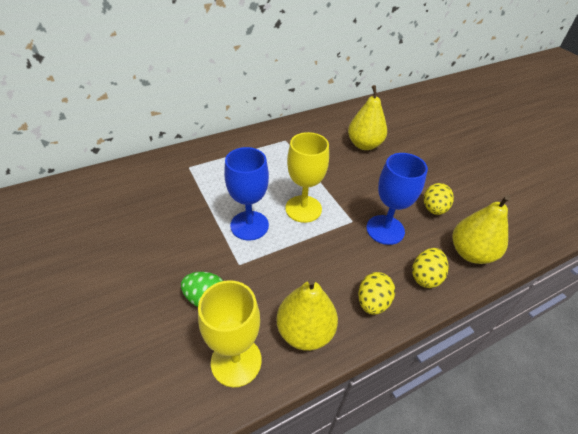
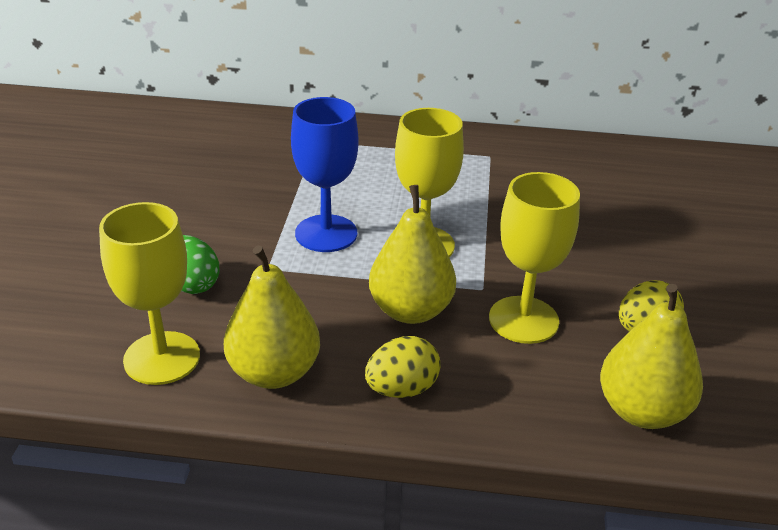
camera: 35 degrees right, 10 degrees down
yellow pear [348,85,387,150] -> yellow pear moved to [369,185,456,324]
blue goblet [366,153,428,245] -> yellow goblet [489,172,580,344]
yellow egg [412,248,449,288] -> none

